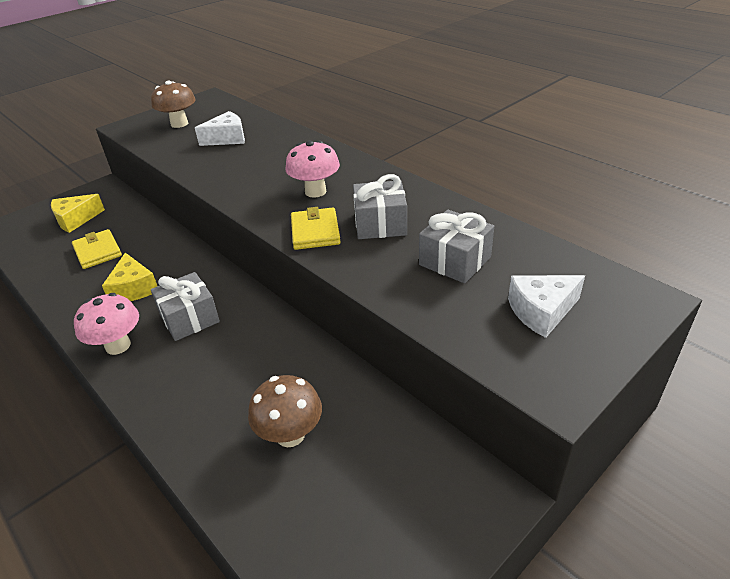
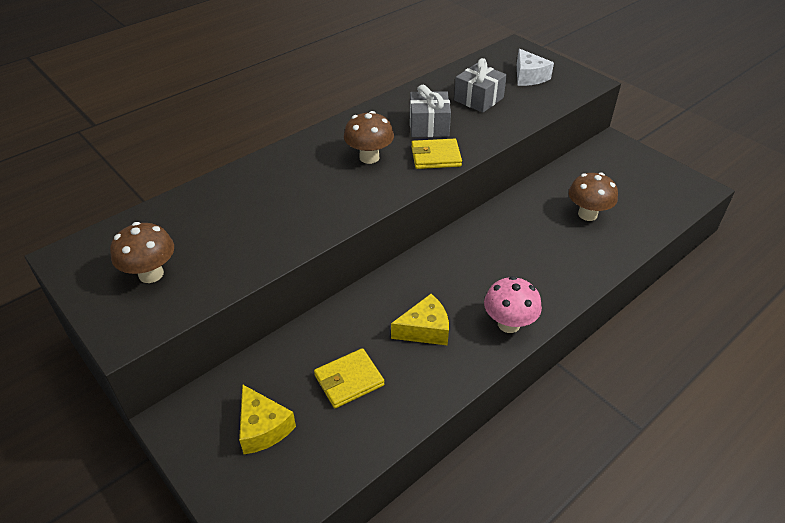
camera: 90 degrees left, 5 degrees up
grey gift [151,272,220,341] -> none
white cheese [195,111,245,146] -> none
pink mushroom [285,141,340,198] -> brown mushroom [344,111,394,164]

